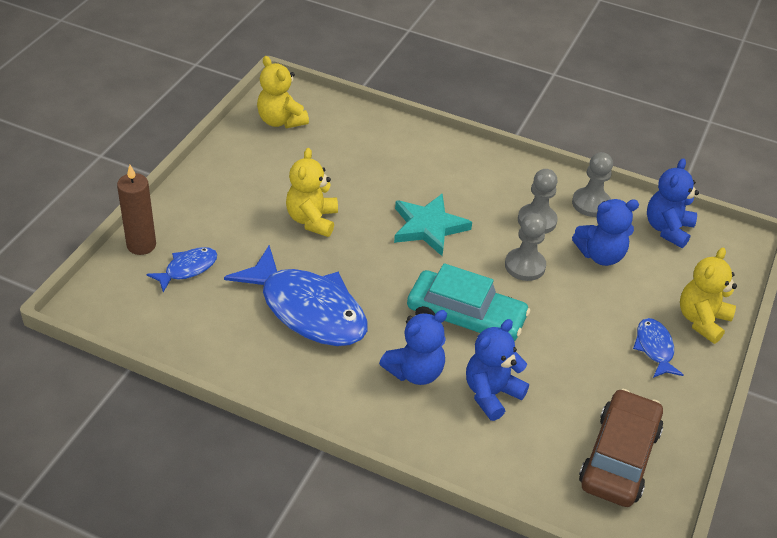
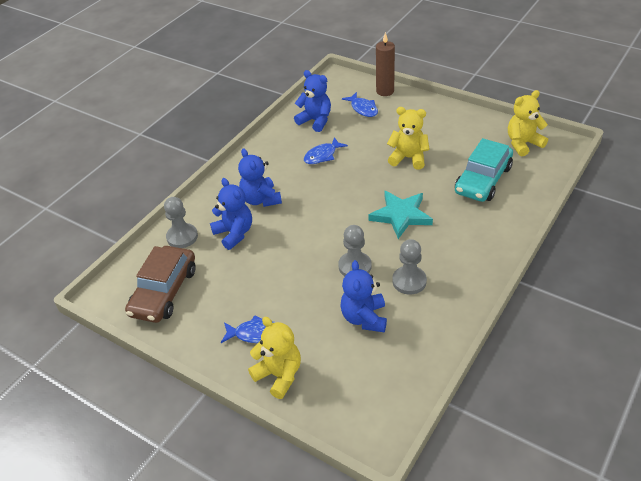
camera: 105 degrees right, 0 degrees up
blue fish [224,245,367,346] -> blue fish [304,137,348,164], size x0.47
turquoise car [407,263,530,341] -> turquoise car moved to [455,138,513,202]
grey pawn [572,152,613,217] -> grey pawn moved to [164,197,198,248]
brown car [579,389,663,507] -> brown car turned 75 degrees clockwise [125,246,196,323]
blue teddy bear [647,158,699,248] -> blue teddy bear moved to [294,70,331,132]

